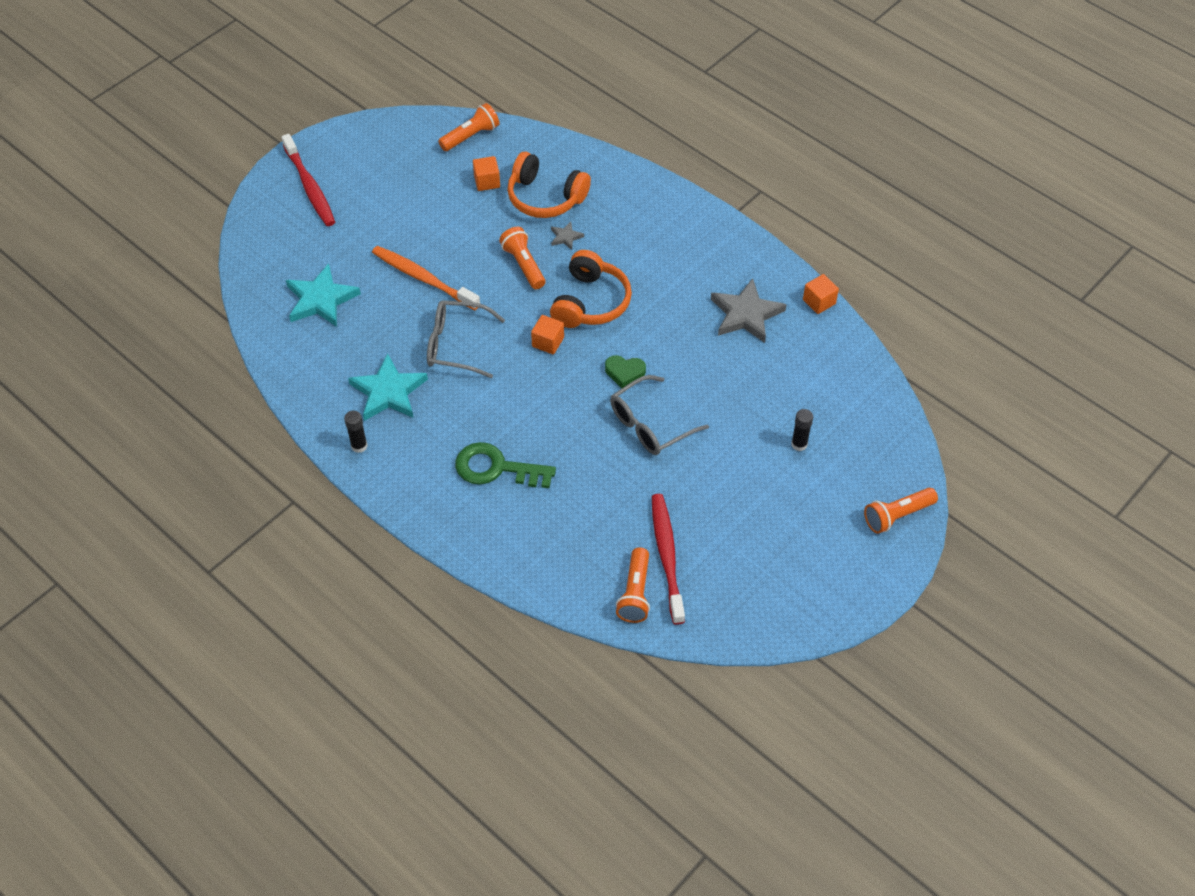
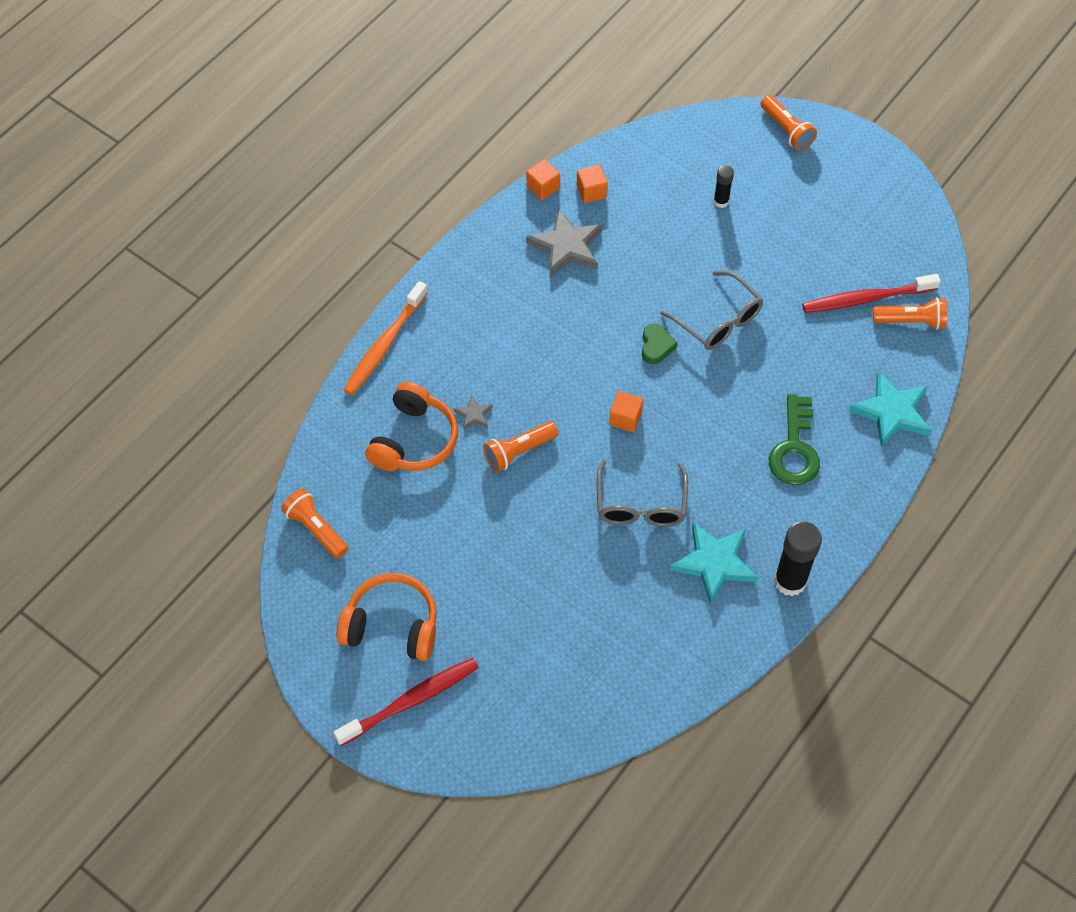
camera: 95 degrees left, 5 degrees up
turquoise star [286,264,361,327] -> turquoise star moved to [849,371,931,447]
black glue stick [344,411,367,453] -> black glue stick [774,522,822,596], size x1.85
orange toothbrush [372,246,480,310] -> orange toothbrush moved to [344,281,428,395]
orange cube [473,156,500,191] -> orange cube moved to [577,165,608,203]
orange headphones [550,250,632,328] -> orange headphones moved to [337,573,437,661]

